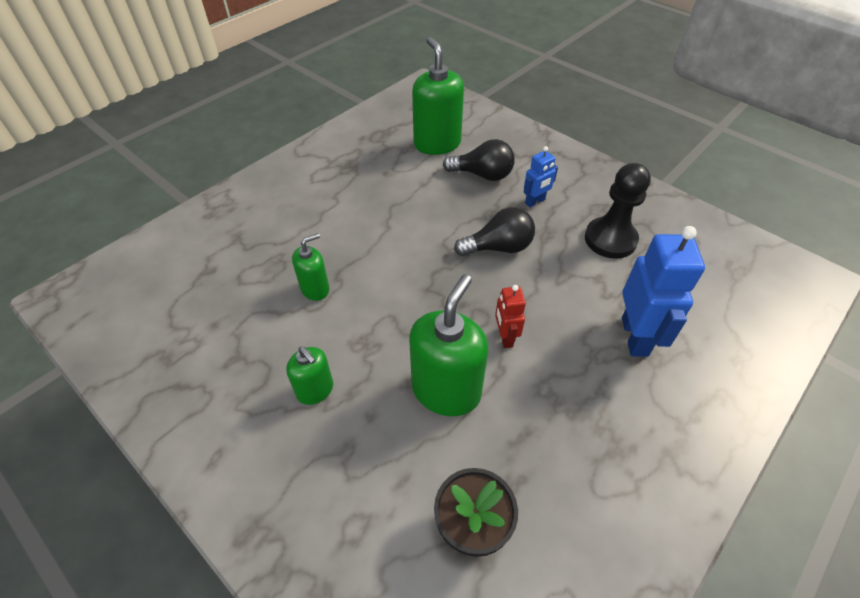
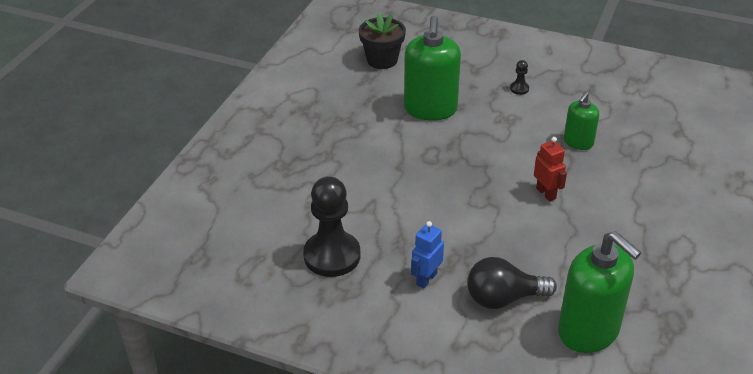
camera: 160 degrees right, 10 degrees down
green soap dispenser [286,346,333,405] -> black pawn [510,60,529,95]
black light bulb [454,207,535,256] -> none
red robot [495,285,526,348] -> red robot moved to [534,137,567,202]
blue robot [622,226,705,357] -> none

